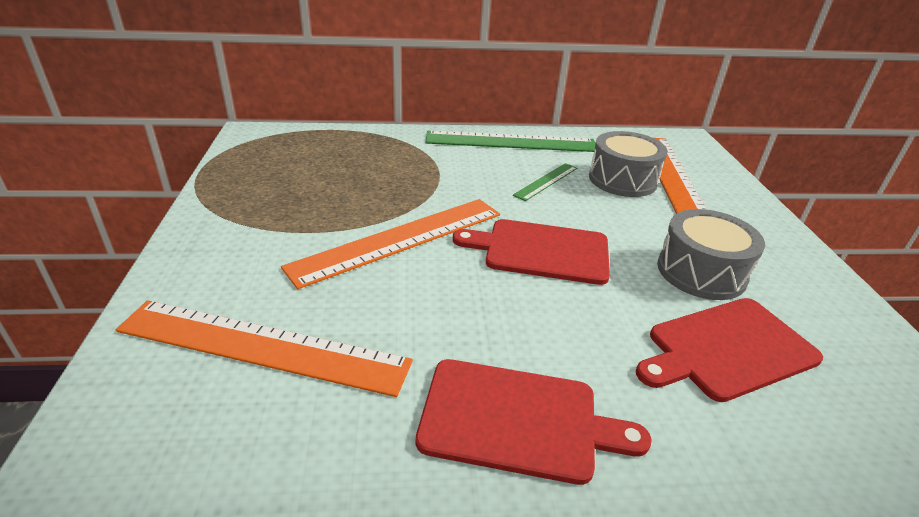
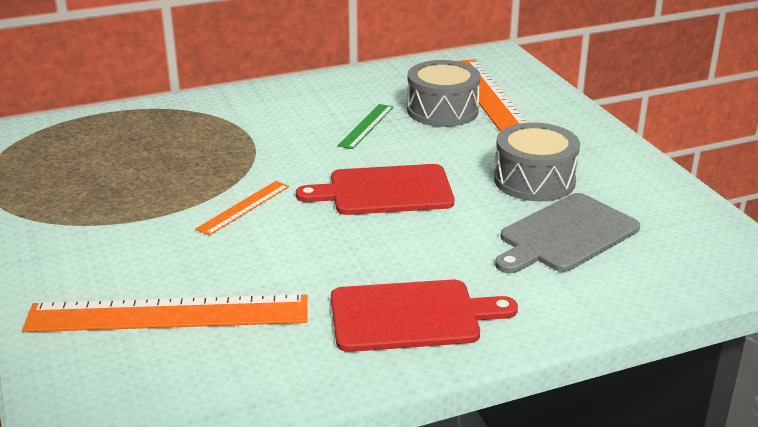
camera: 15 degrees left, 5 degrees down
orange ruler [281,199,500,289] -> orange ruler [196,181,289,236], size x0.49
green ruler [425,131,595,152] -> none
red cutting board [636,298,823,402] -> grey cutting board [495,193,640,273]

